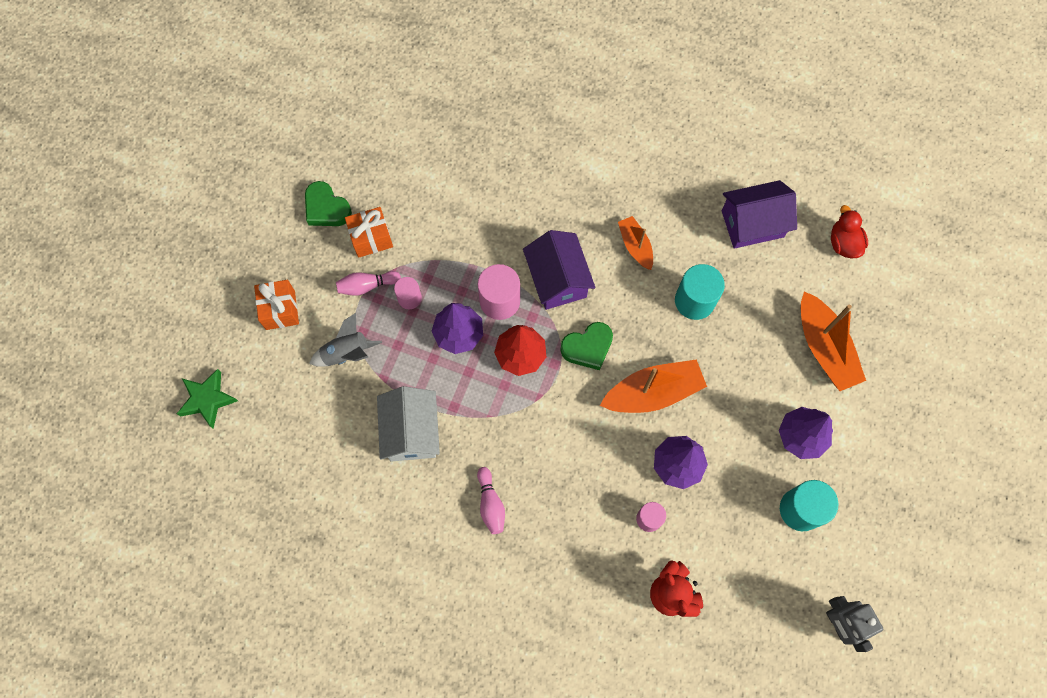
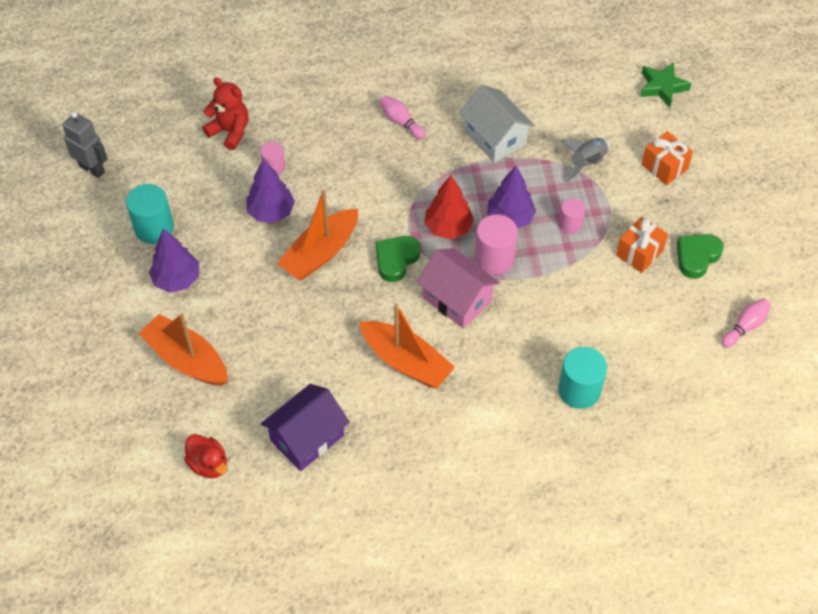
camera: 150 degrees right, 15 degrees down
green heart [305,181,352,226] -> green heart turned 60 degrees counterclockwise [677,234,724,279]
pink bowling pin [336,271,401,296] -> pink bowling pin moved to [722,298,771,348]
purple house [523,230,595,310] -> pink house [417,248,500,329]
orange boat [618,216,653,270] -> orange boat [359,303,455,388], size x1.71
turquoise cylinder [675,264,725,320] -> turquoise cylinder moved to [558,347,607,409]

